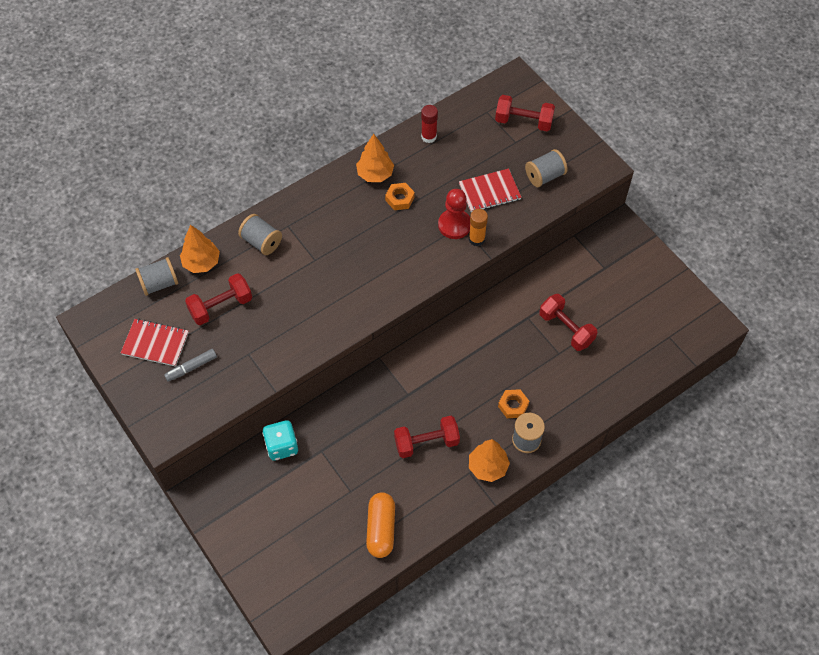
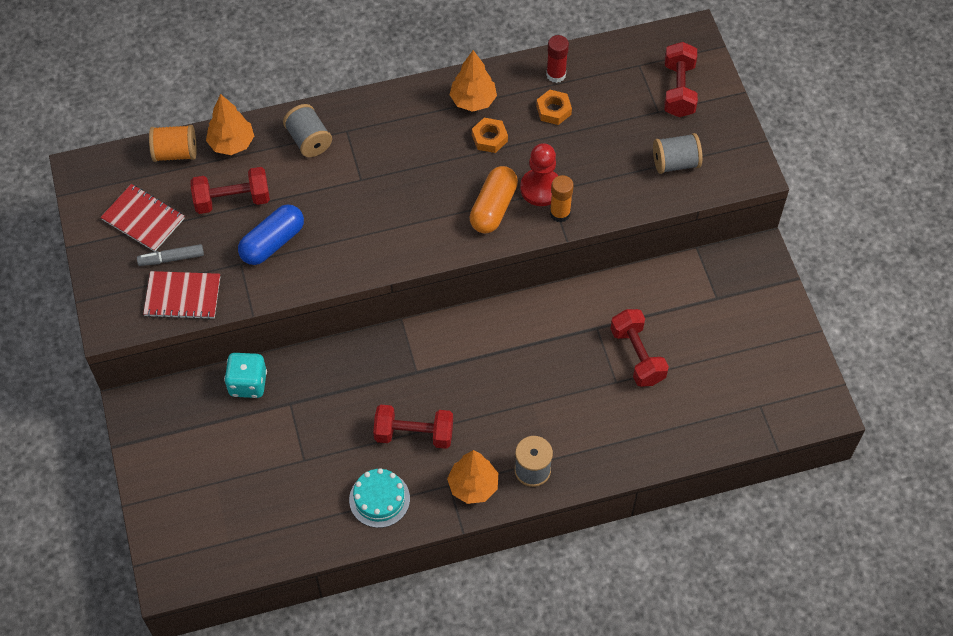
camera: 20 degrees right, 0 degrees up
grey spool [135,257,178,296] -> orange spool [149,125,197,162]
orange capsule [366,492,395,558] -> orange capsule moved to [470,166,518,234]
red notebook [459,168,522,212] -> red notebook moved to [143,271,220,320]
red dumbbell [495,95,555,131] -> red dumbbell turned 60 degrees clockwise [664,42,698,117]
orange nut [498,389,529,418] -> orange nut moved to [536,90,572,125]
none -> blue capsule [238,204,304,265]
none -> turquoise cake [349,468,410,528]

